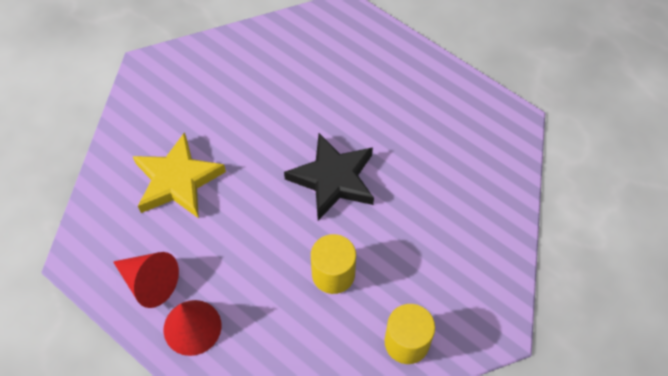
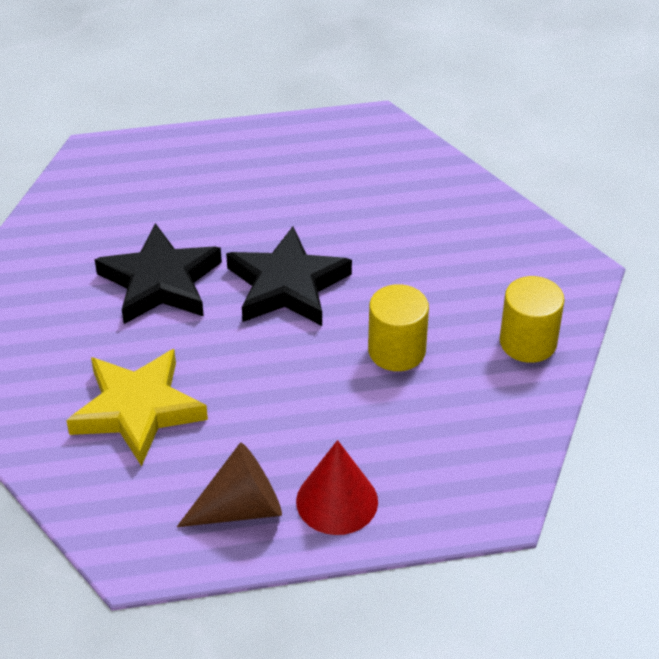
camera: 50 degrees left, 15 degrees down
red cone [113,252,179,308] -> brown cone [177,443,282,527]
none -> black star [95,223,222,324]

